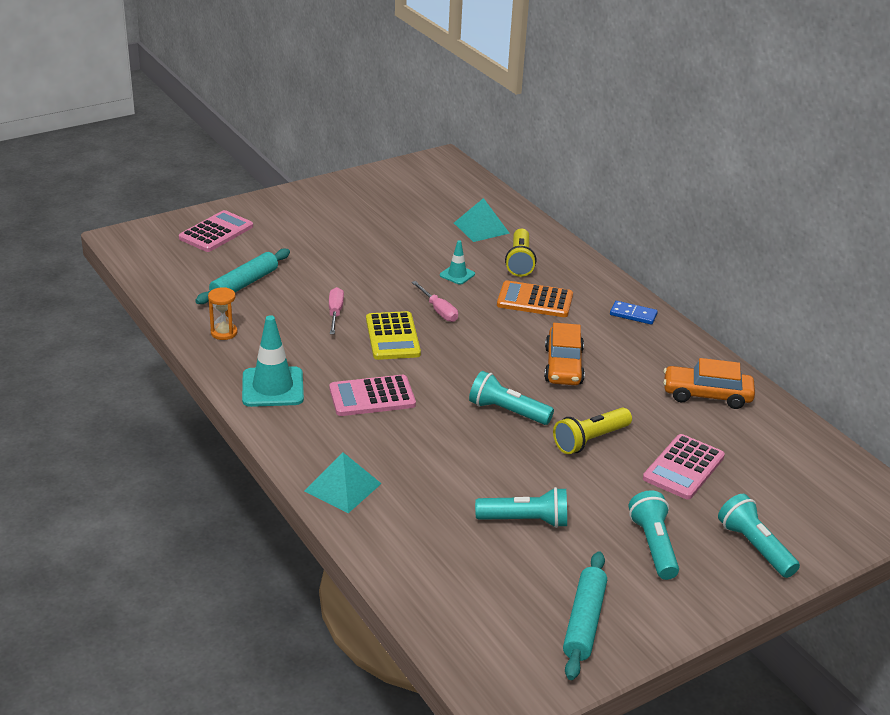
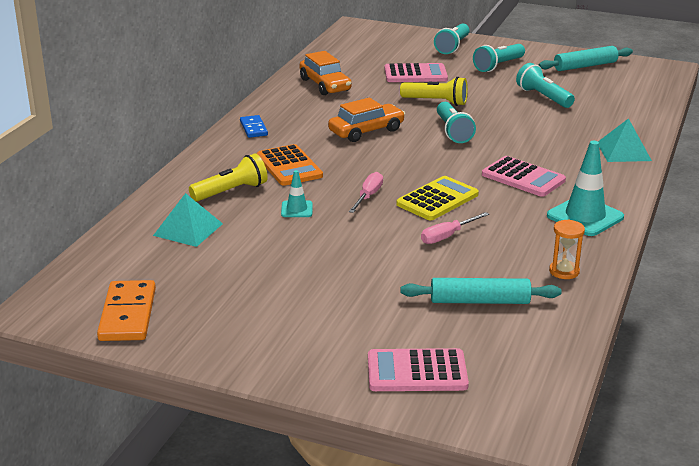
camera: 125 degrees left, 5 degrees down
none -> orange domino [97,280,156,341]

